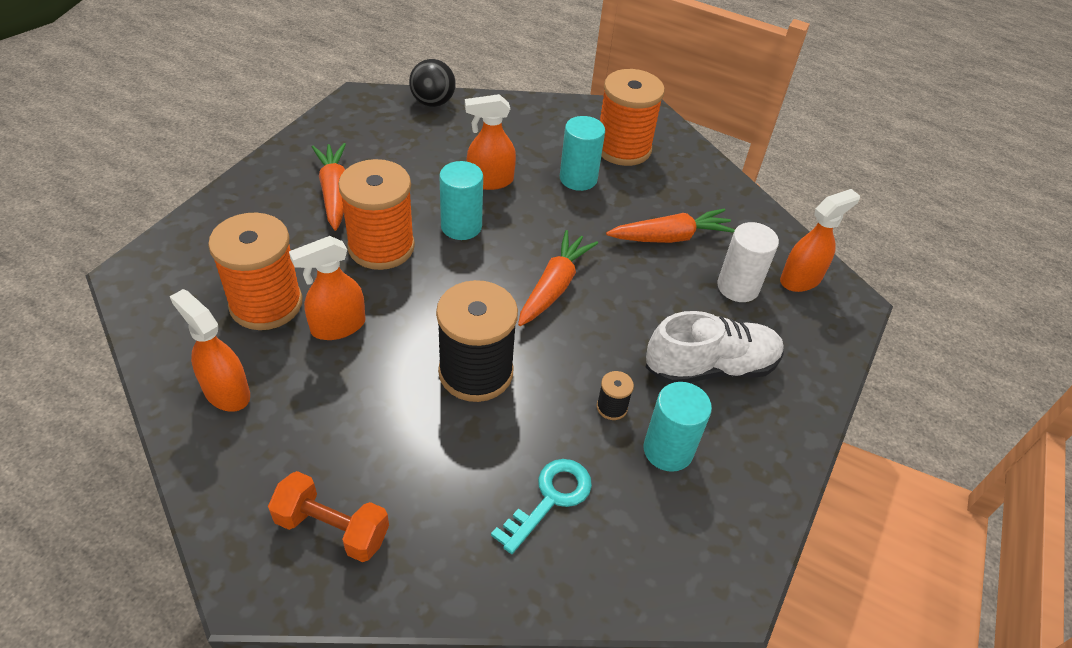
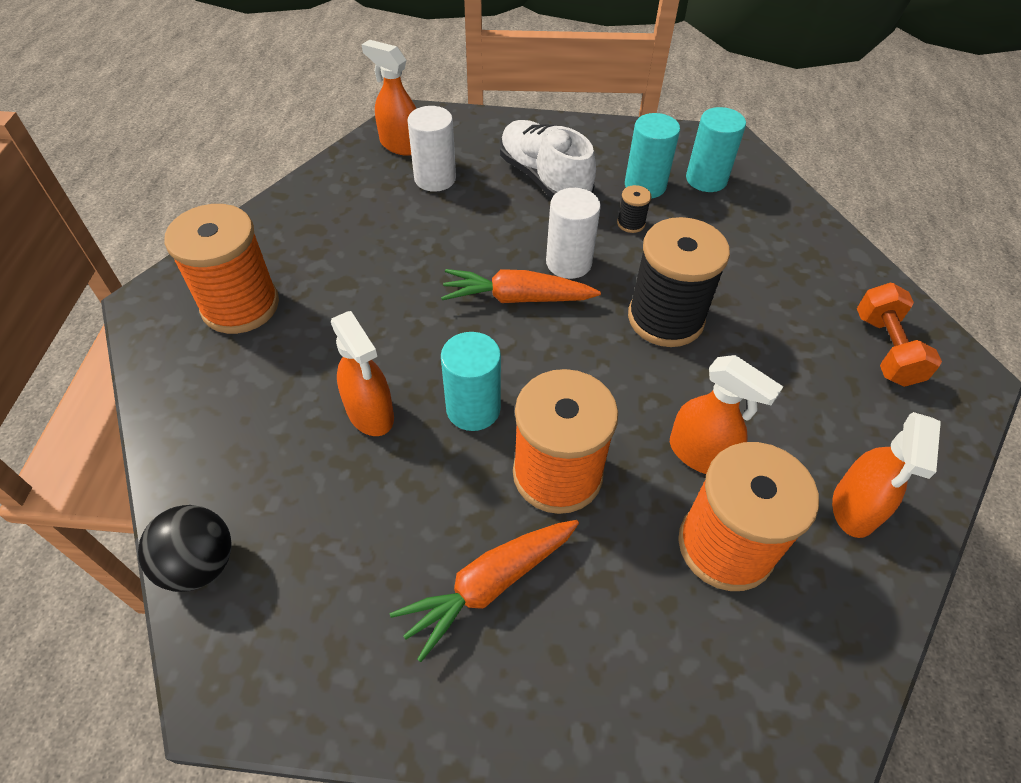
camera: 110 degrees left, 5 degrees up
turquoise key [491,459,592,554] -> none
turquoise cylinder [560,116,605,191] -> turquoise cylinder moved to [686,107,746,192]
orange carrot [606,209,735,243] -> none
none -> white cylinder [546,188,601,279]

